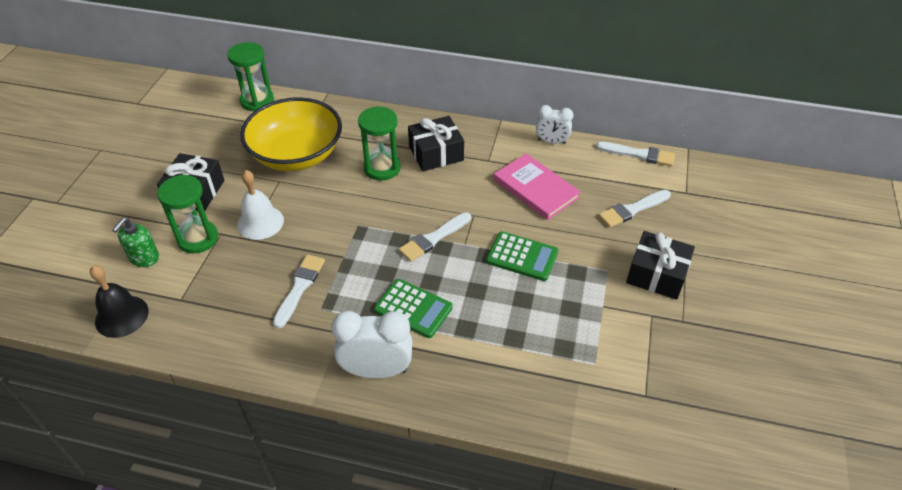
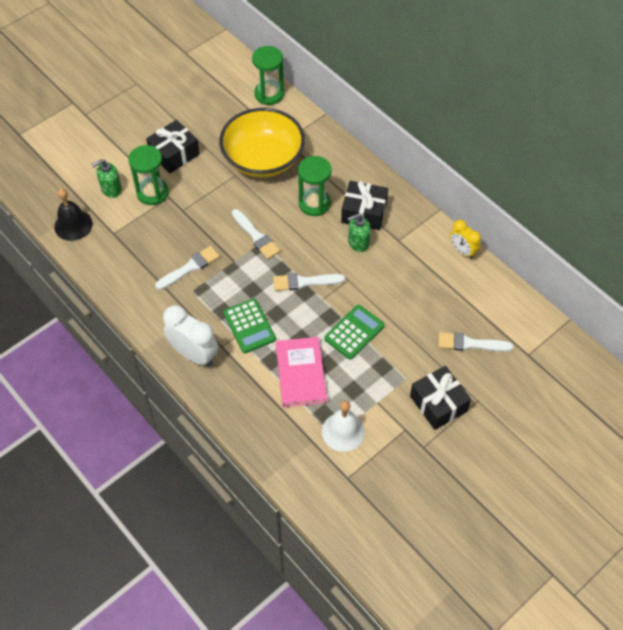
camera: 35 degrees right, 10 degrees up
white bell [237,170,284,240] -> white bell moved to [322,401,365,452]
green calculator [486,232,558,281] -> green calculator turned 105 degrees counterclockwise [324,305,384,360]
pink book [494,153,581,220] -> pink book moved to [276,337,327,407]
white clock [536,105,573,144] -> yellow clock [450,220,481,259]
white brush [596,142,675,166] -> white brush moved to [232,209,280,259]
none -> green soap dispenser [348,213,371,252]

